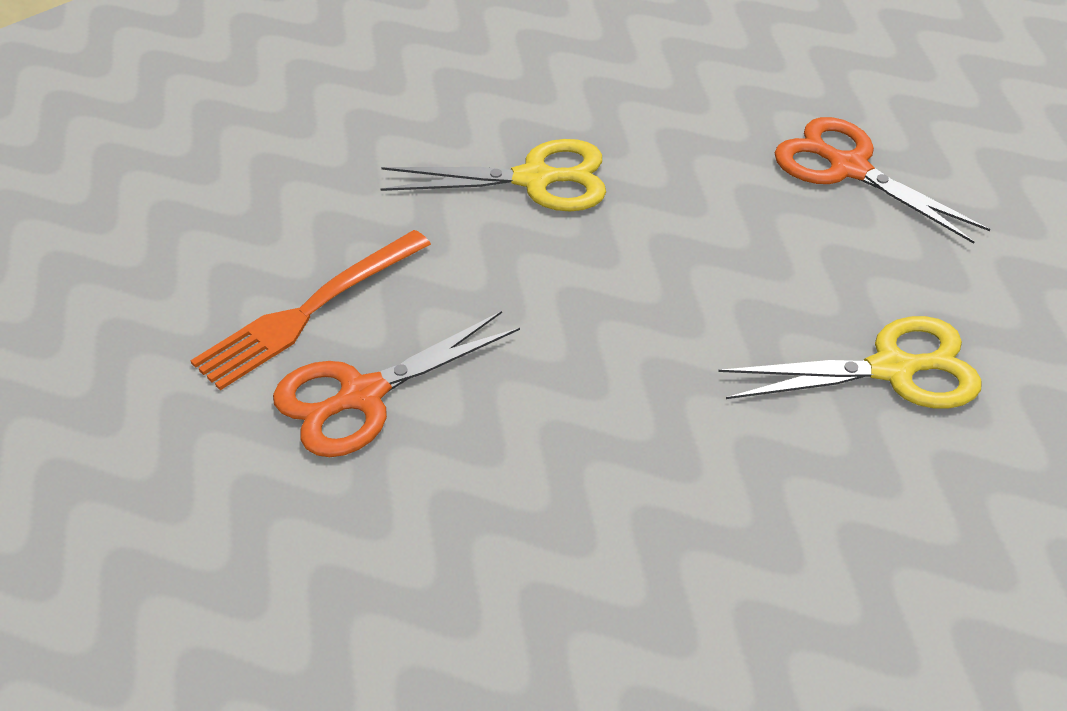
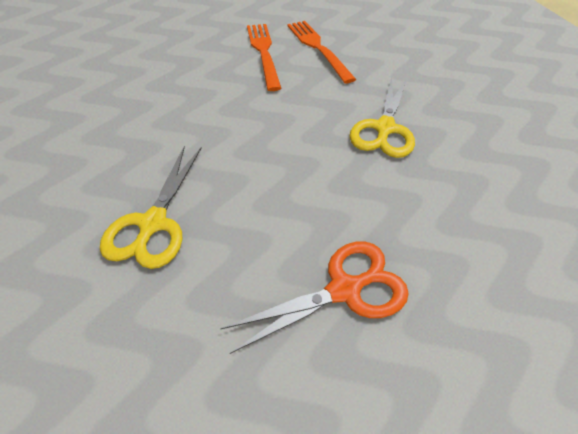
camera: 110 degrees right, 5 degrees up
orange scissors [273,311,520,457] -> orange fork [247,24,282,91]

